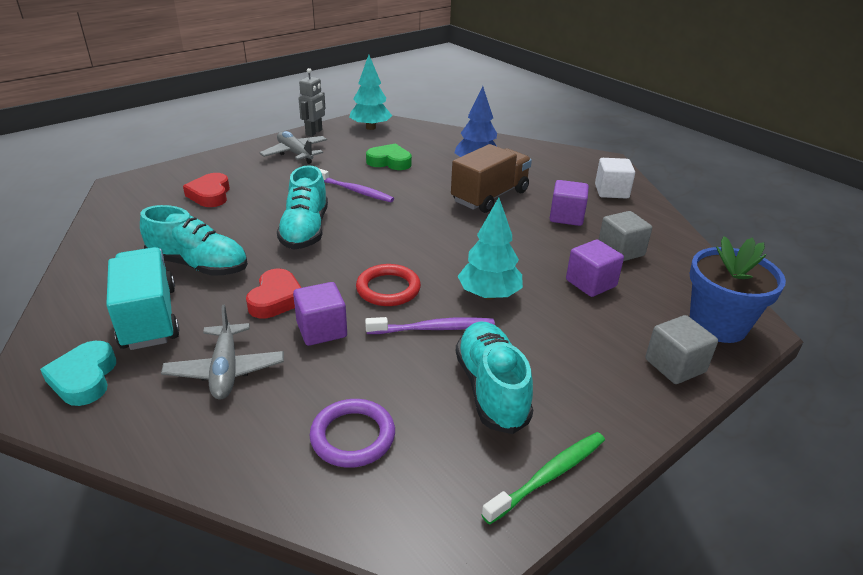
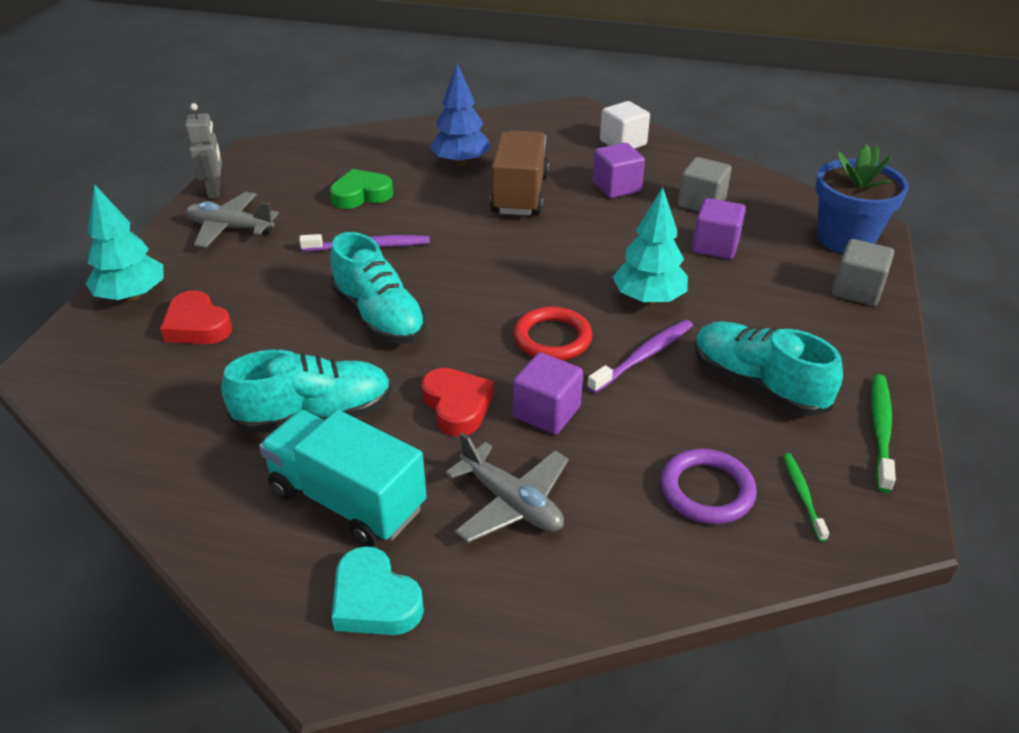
camera: 35 degrees left, 5 degrees up
turquoise tree [349,55,392,130] -> turquoise tree moved to [85,184,163,301]
none -> green toothbrush [783,453,829,542]

